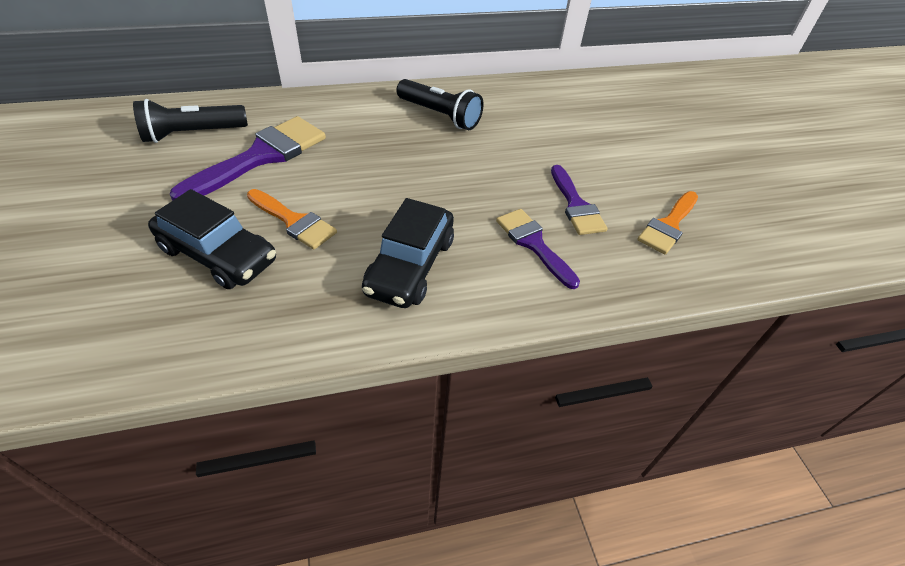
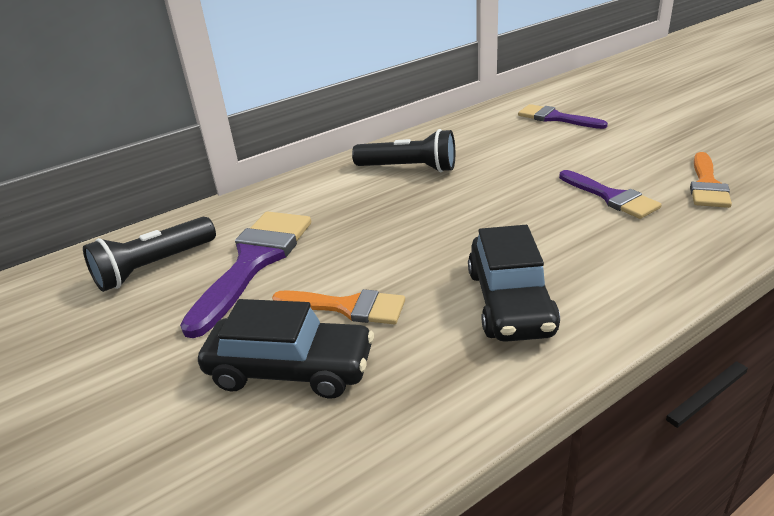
camera: 15 degrees left, 15 degrees down
purple brush [496,209,580,289] -> purple brush moved to [518,104,608,129]

